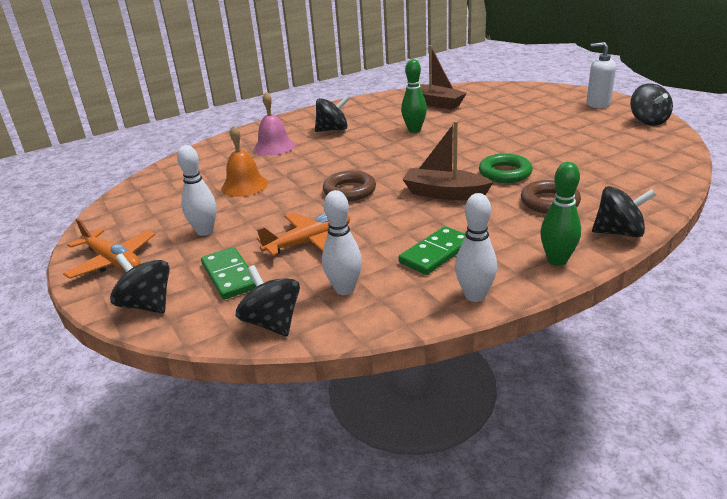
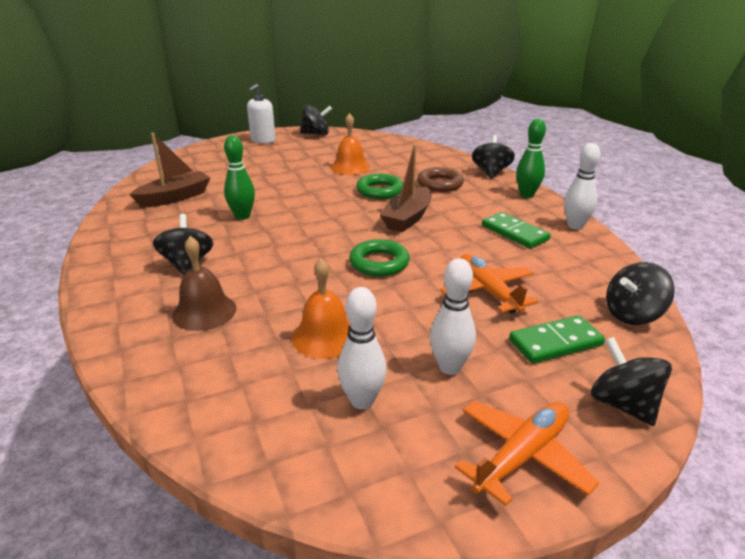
camera: 85 degrees left, 0 degrees up
black spinning top [110,253,170,314] -> black spinning top turned 105 degrees clockwise [590,337,672,426]
pink bell [254,92,295,156] -> brown bell [172,236,237,331]
white bowling pin [322,190,362,295] -> white bowling pin moved to [337,287,387,409]
brown ring [323,171,376,201] -> green ring [349,239,410,277]
none -> orange bell [331,113,370,175]

